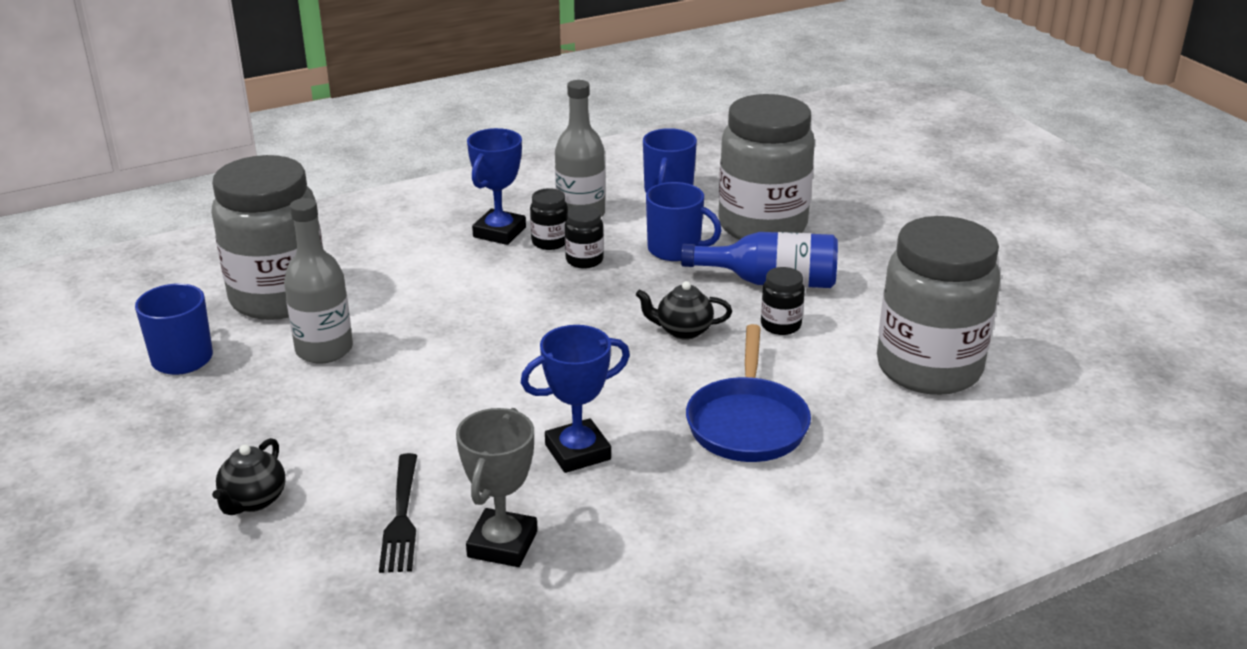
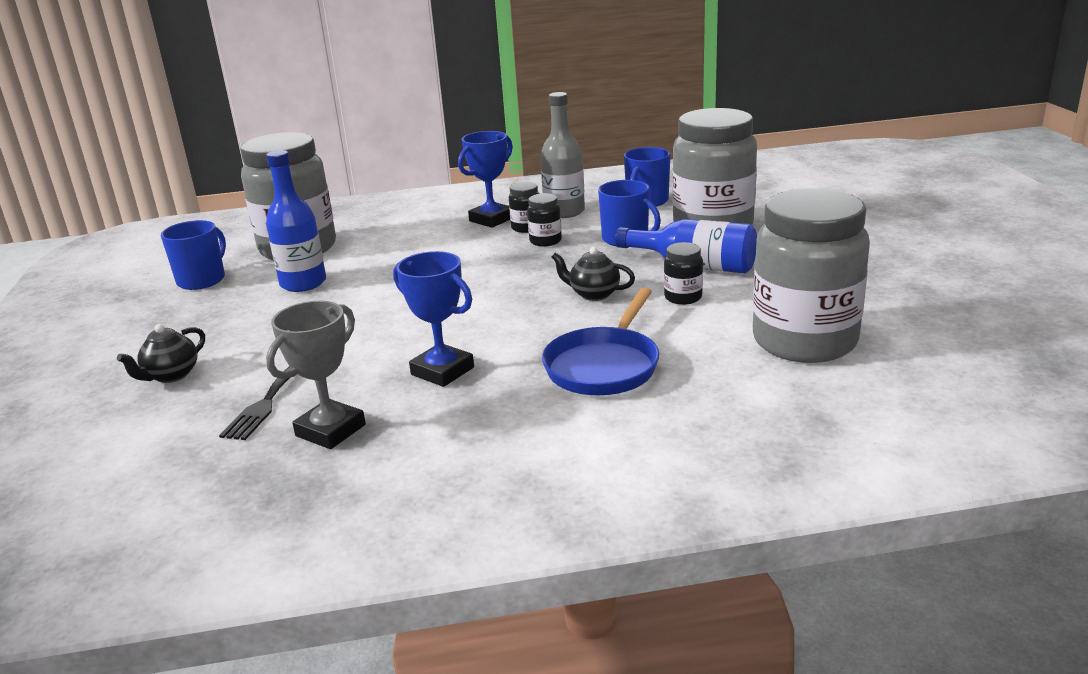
camera: 20 degrees right, 5 degrees down
grey bottle [284,198,353,363] -> blue bottle [266,150,326,292]
blue trophy [521,325,630,473] -> blue trophy turned 45 degrees clockwise [393,251,474,387]

